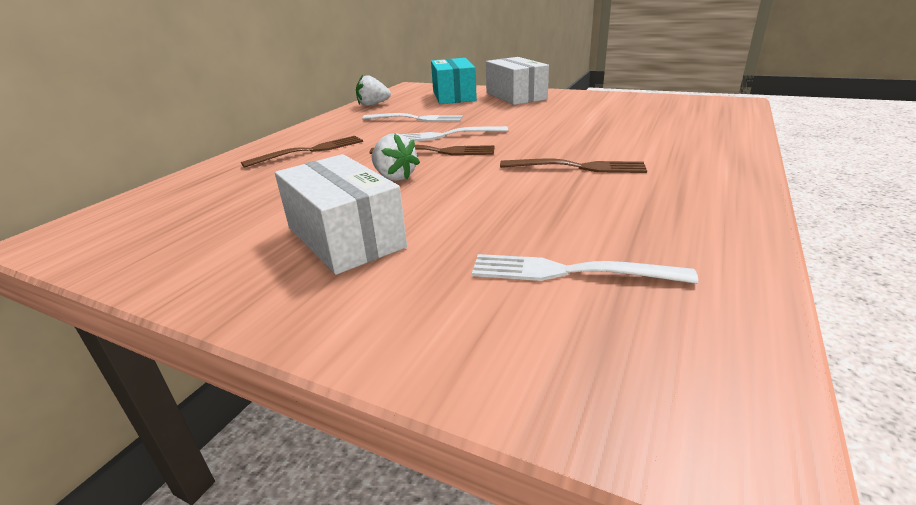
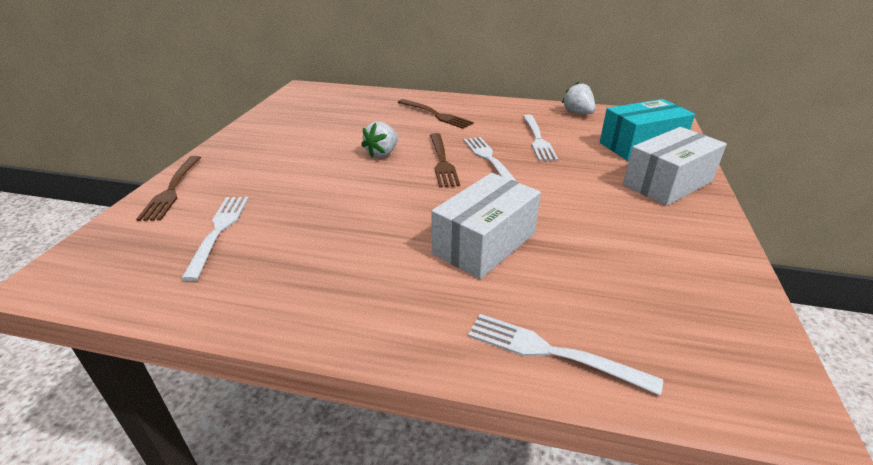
camera: 75 degrees right, 5 degrees up
white box [275,154,407,275] -> white box moved to [431,173,541,279]
brown fork [500,159,647,173] -> brown fork moved to [136,156,201,221]
none -> white fork [468,314,663,396]

